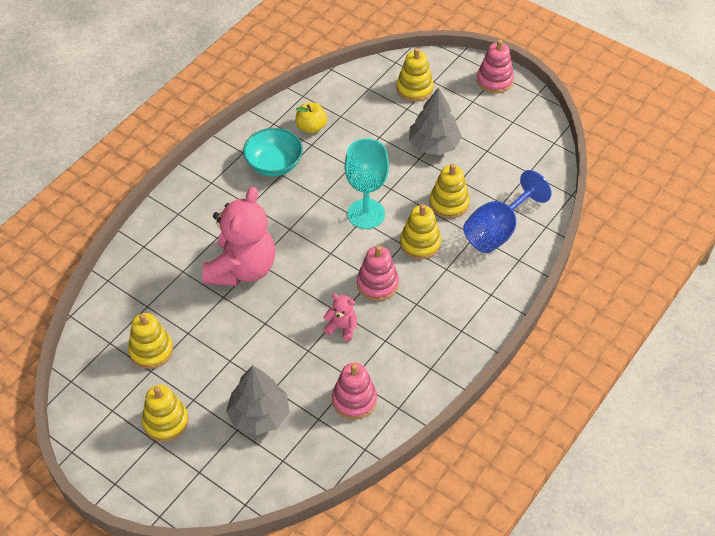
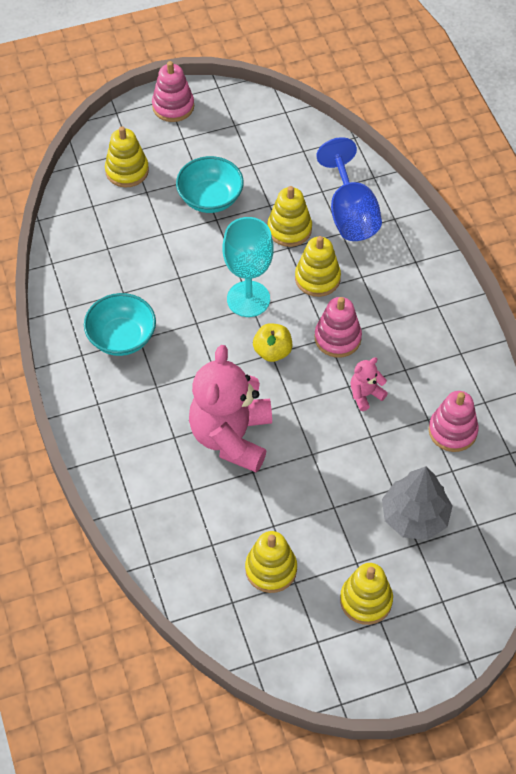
camera: 55 degrees left, 5 degrees up
pink teddy bear [202,187,275,286] -> pink teddy bear turned 135 degrees counterclockwise [189,345,272,473]
yellow apple [295,102,327,133] -> yellow apple moved to [253,323,292,362]
grey tree [409,87,462,155] -> turquoise bowl [176,156,244,213]

